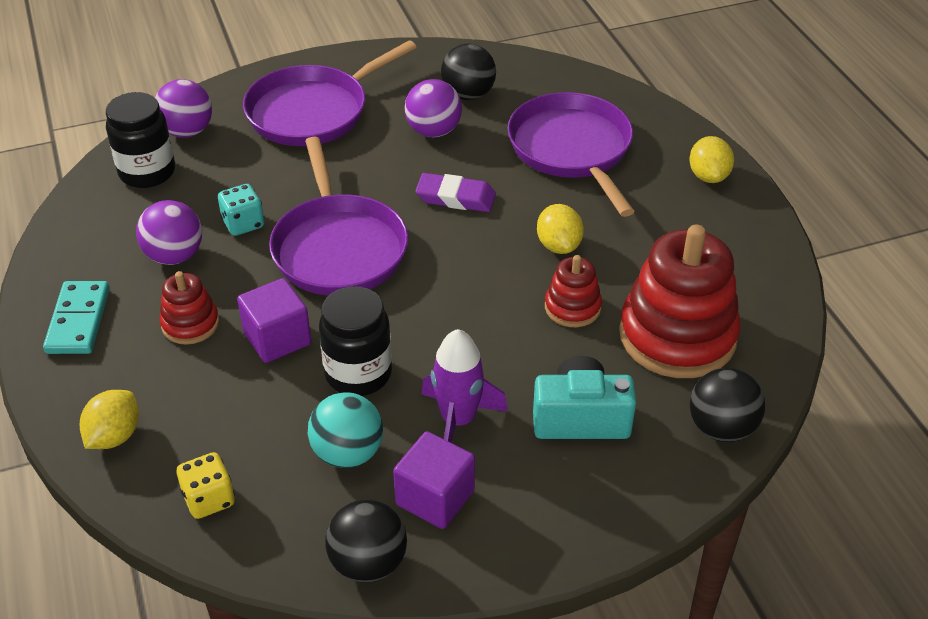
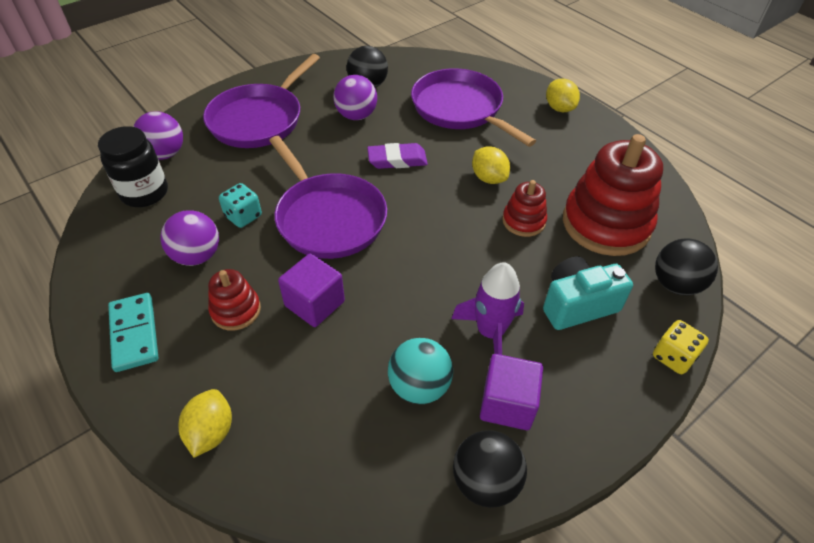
camera: 20 degrees left, 5 degrees up
yellow dice [177,452,235,519] -> yellow dice moved to [653,320,709,374]
black jar [319,286,392,396] -> none

